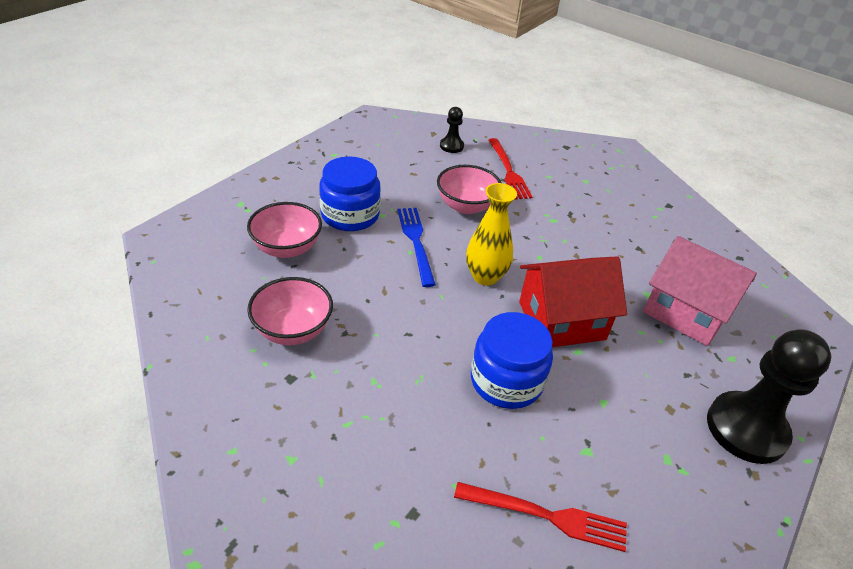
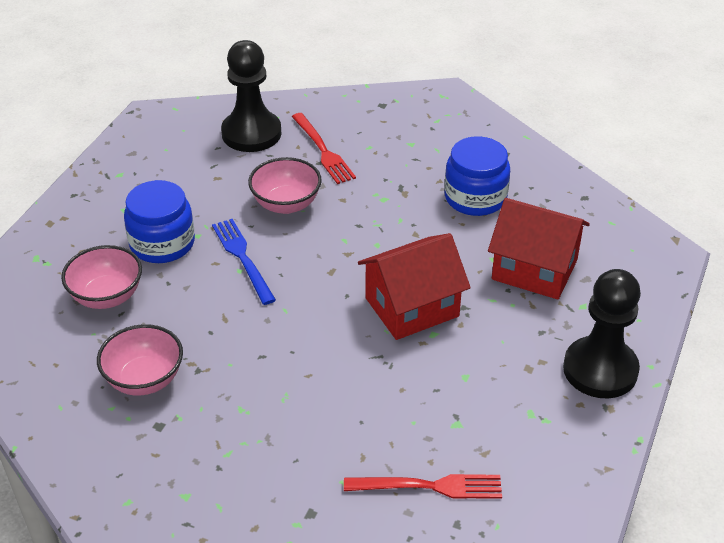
camera: 10 degrees left, 0 degrees up
black pawn [440,107,464,153] -> black pawn [221,40,281,152], size x2.11
yellow vase [466,183,517,286] -> none
blue jar [471,312,553,409] -> blue jar moved to [445,136,510,216]
pink house [643,236,757,346] -> red house [488,198,590,300]

